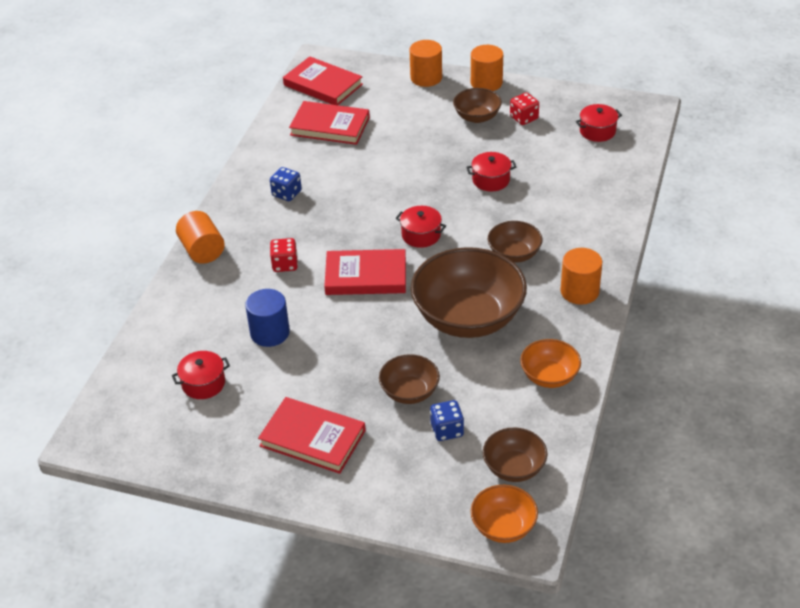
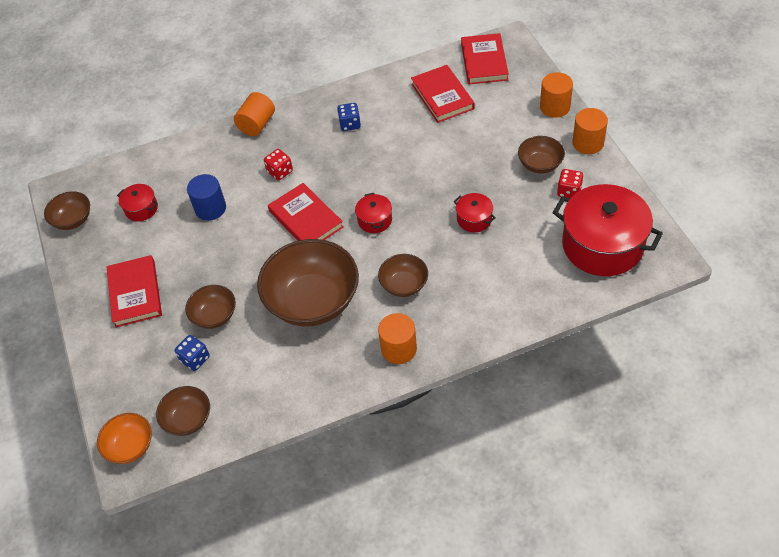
camera: 55 degrees right, 10 degrees up
orange bowl [520,339,581,388] -> none
red pot [576,104,622,142] -> red pot [552,184,663,276], size x2.23
none -> brown bowl [44,191,90,230]

